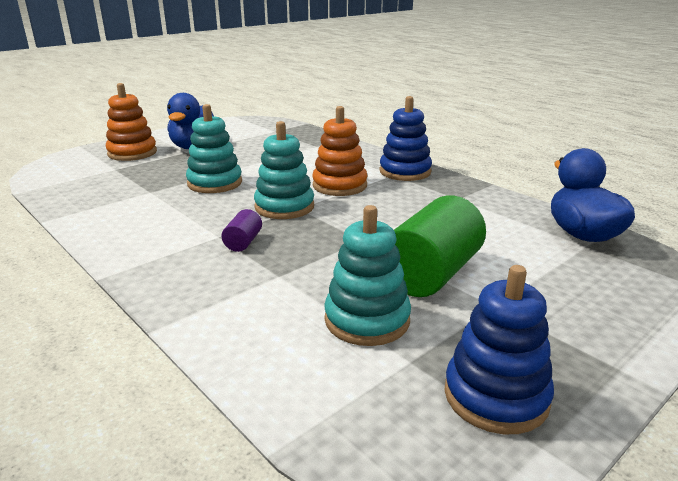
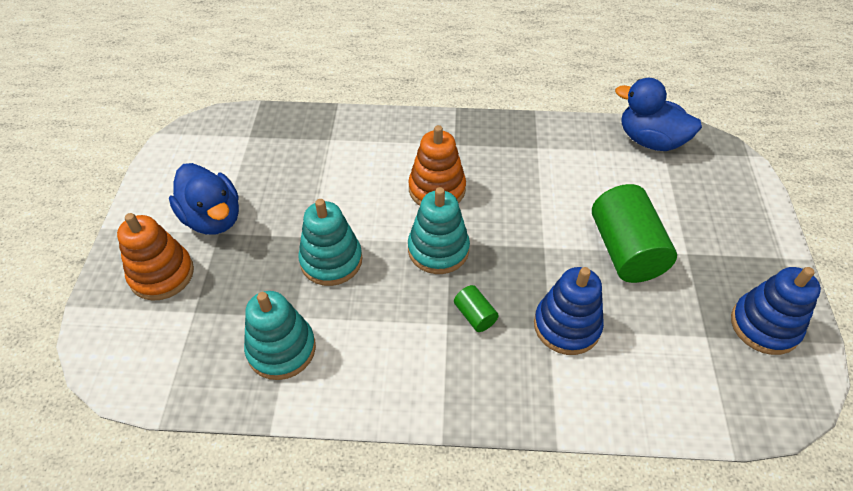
camera: 45 degrees left, 25 degrees up
purple cylinder [222,209,262,252] -> green cylinder [454,285,499,332]
turquoise stacking toy [324,205,411,346] -> turquoise stacking toy moved to [244,291,316,380]
blue stacking toy [380,96,432,181] -> blue stacking toy moved to [534,267,604,355]

